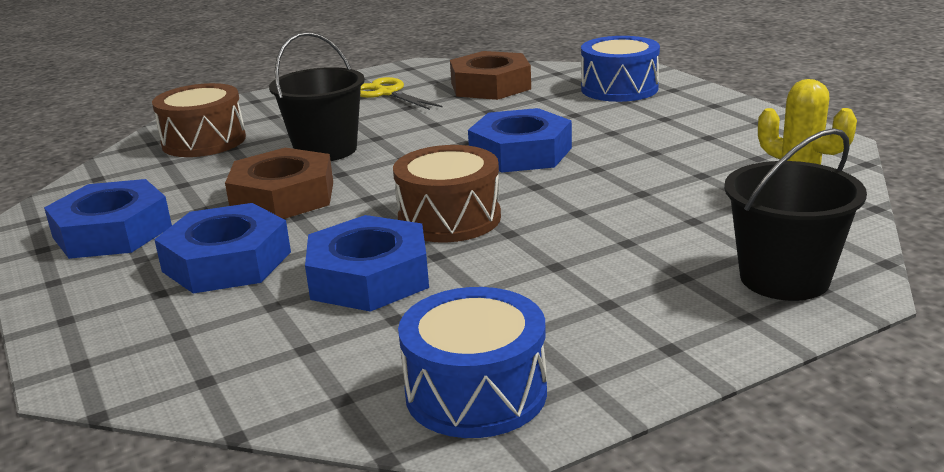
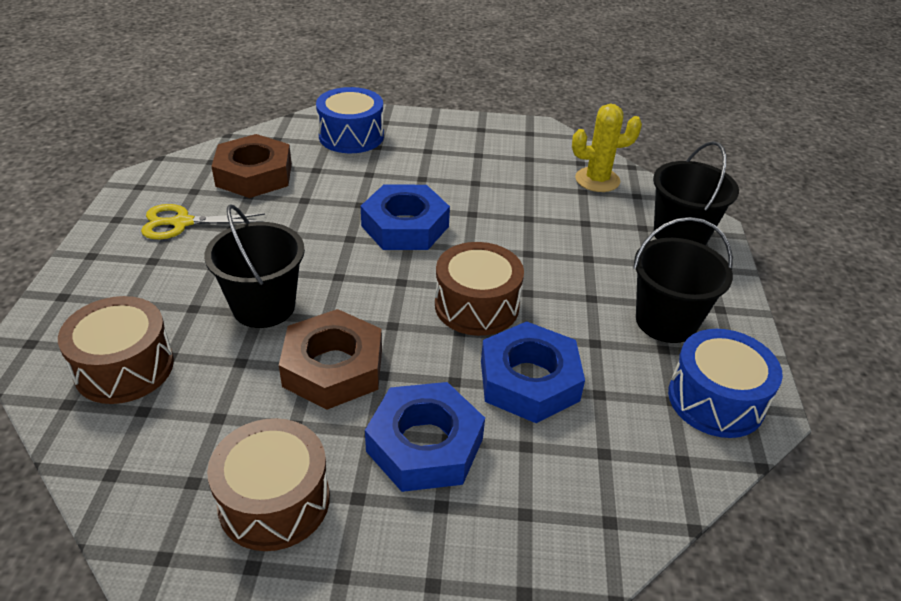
camera: 60 degrees left, 15 degrees up
blue nut [44,179,172,259] -> brown drum [207,418,330,551]
none -> black bucket [633,217,733,343]

